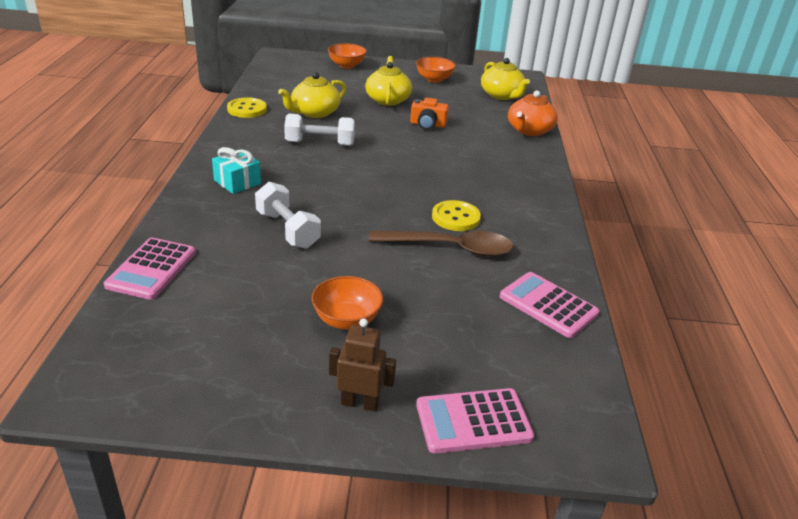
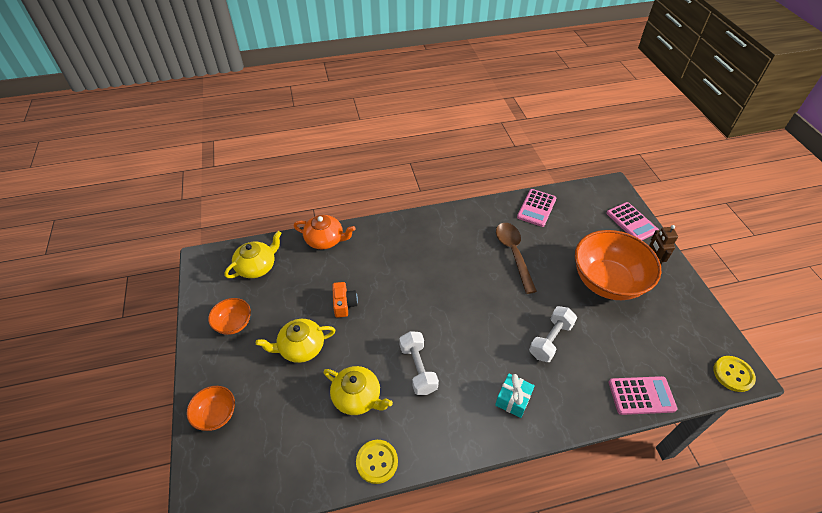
camera: 105 degrees left, 15 degrees up
orange bowl [312,276,383,330] -> orange bowl [575,230,661,300], size x2.10
yellow button [432,200,481,231] -> yellow button moved to [713,356,756,392]

